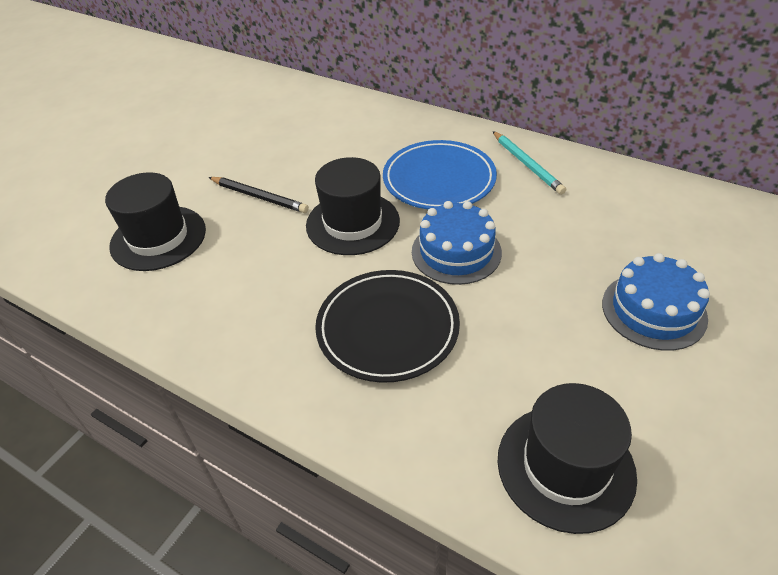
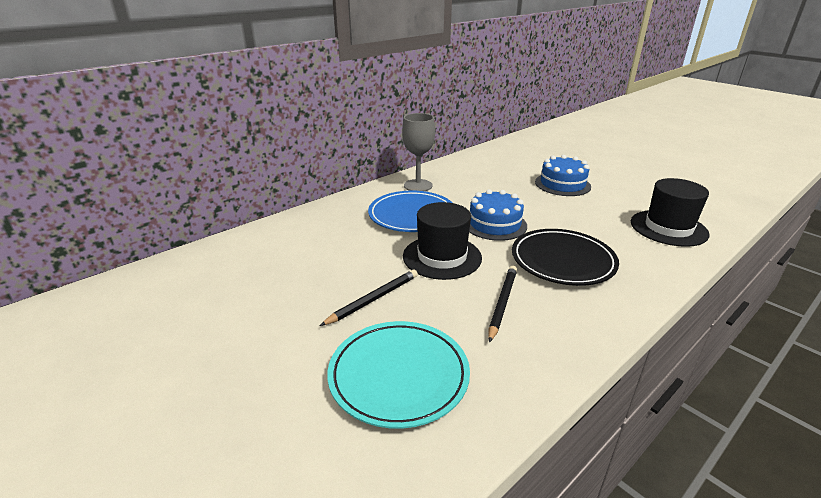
camera: 75 degrees left, 15 degrees down
black hat [105,172,206,271] -> turquoise plate [327,321,470,429]
turquoise pencil [493,131,566,195] -> grey goblet [402,113,435,191]
none -> black pencil [488,266,517,343]

